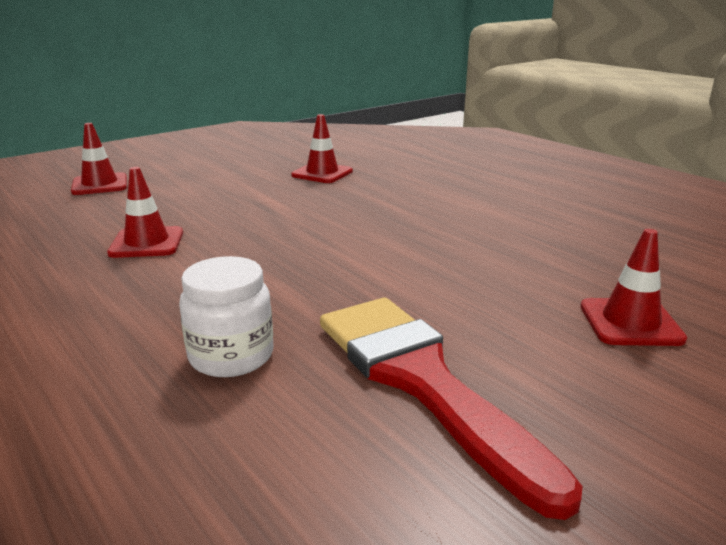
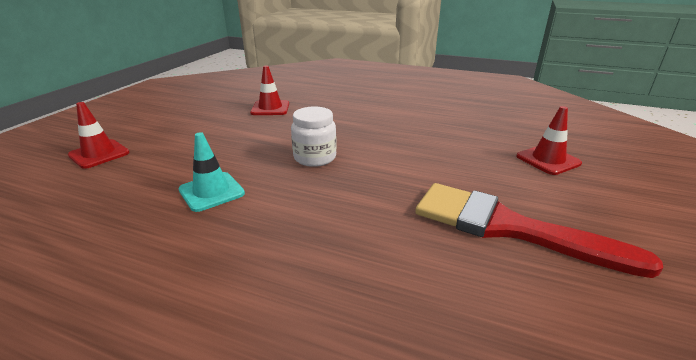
camera: 30 degrees left, 5 degrees up
red traffic cone [107,167,183,258] -> turquoise traffic cone [178,132,245,212]
white jar [179,256,274,377] -> white jar moved to [291,106,337,167]

